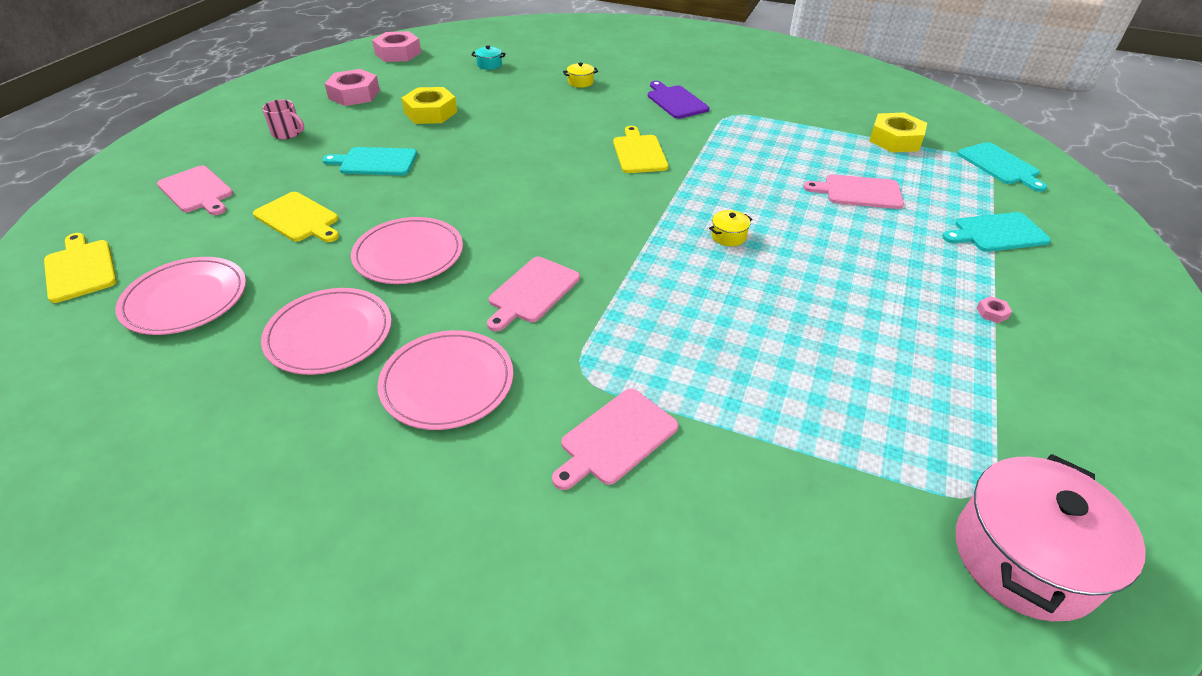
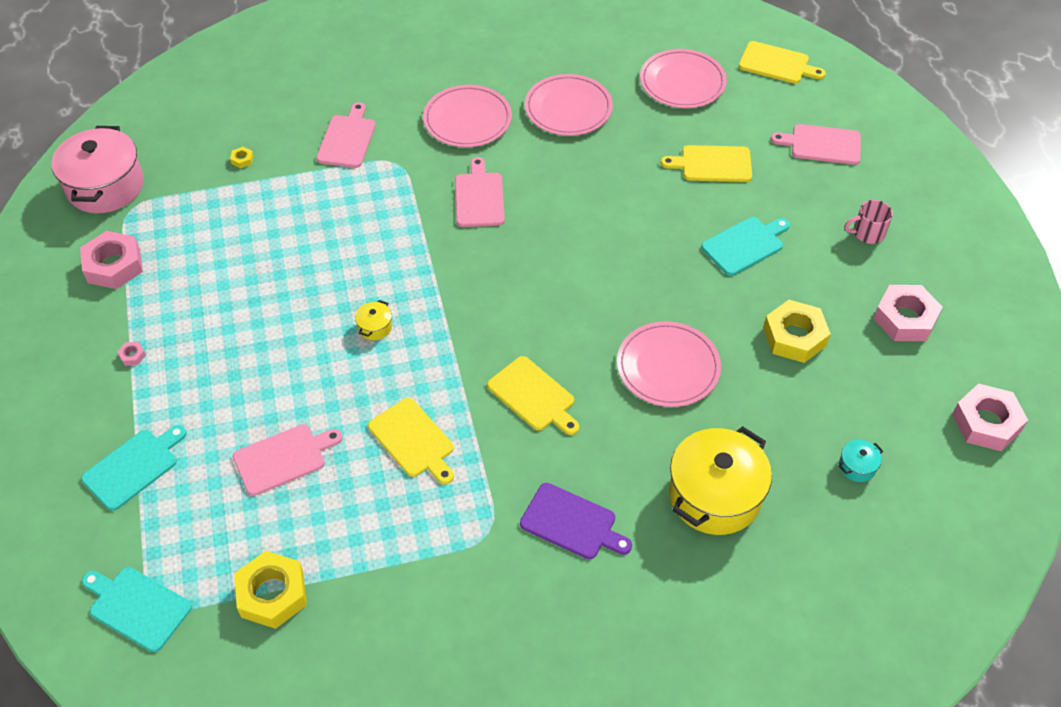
camera: 145 degrees right, 10 degrees up
pink plate [351,217,463,284] -> pink plate moved to [617,321,721,407]
yellow pot [563,63,598,88] -> yellow pot [669,426,772,535], size x2.45
none -> pink nut [80,231,143,289]
none -> yellow nut [230,147,253,168]
none -> yellow cutting board [368,398,454,484]

